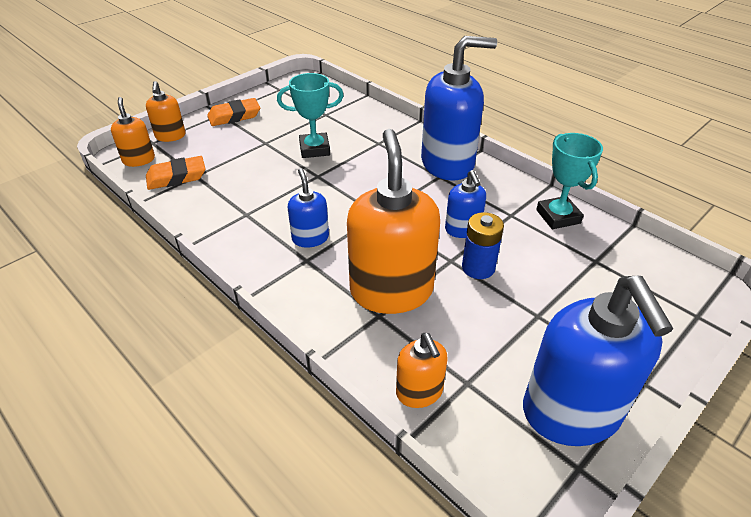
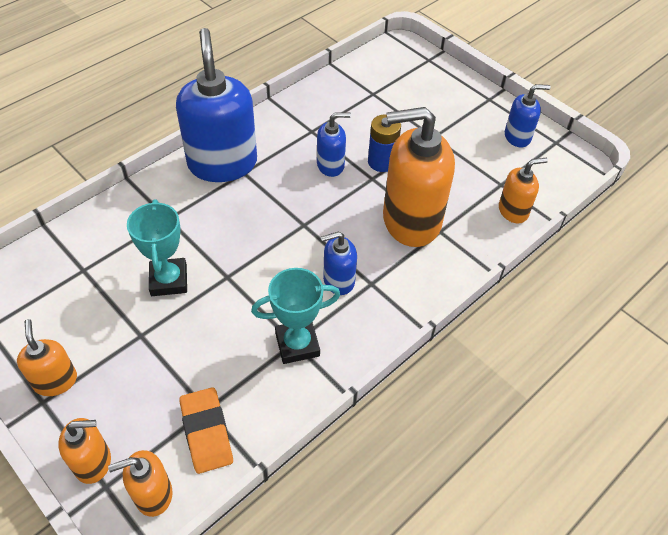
camera: 90 degrees left, 10 degrees up
orange eraser [207,98,260,126] -> orange soap dispenser [17,319,77,396]
blue soap dispenser [523,276,673,446] -> blue soap dispenser [505,84,550,147], size x0.50
turquoise trophy [536,133,603,229] -> turquoise trophy moved to [251,268,340,364]

